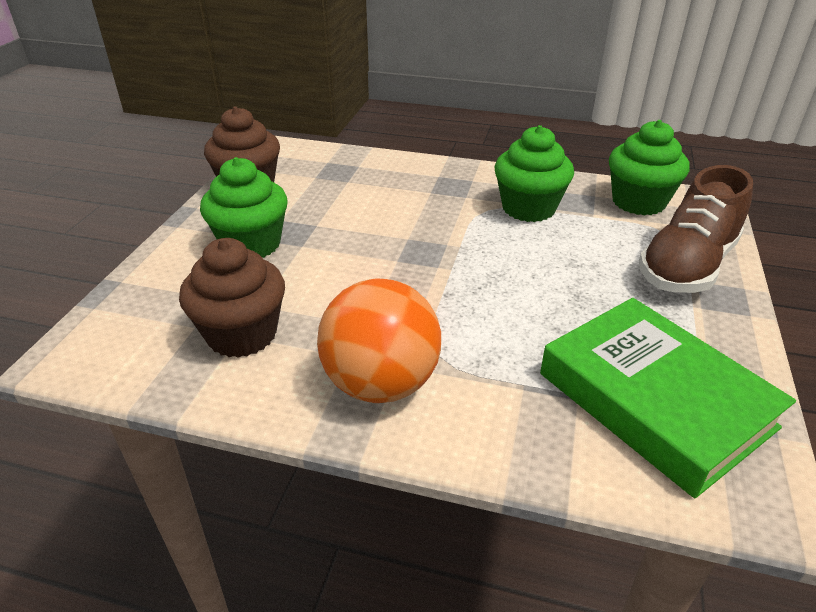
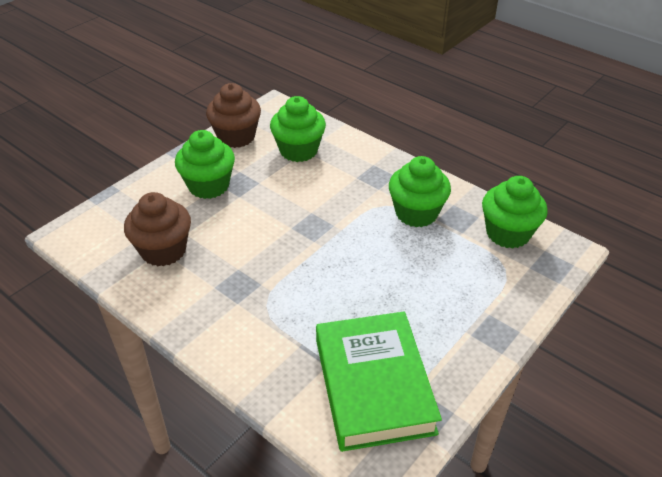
camera: 25 degrees right, 5 degrees up
orange ball [317,278,441,403] -> none
brown shoe [639,165,753,293] -> none
none -> green cupcake [270,96,326,162]

